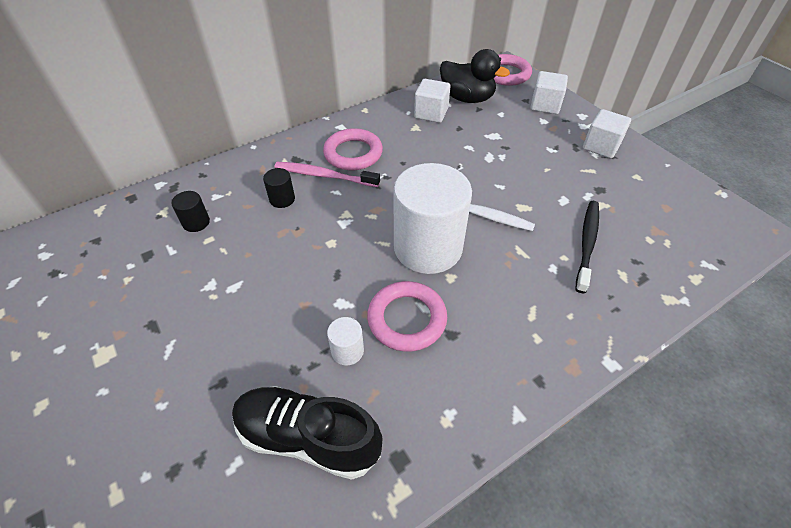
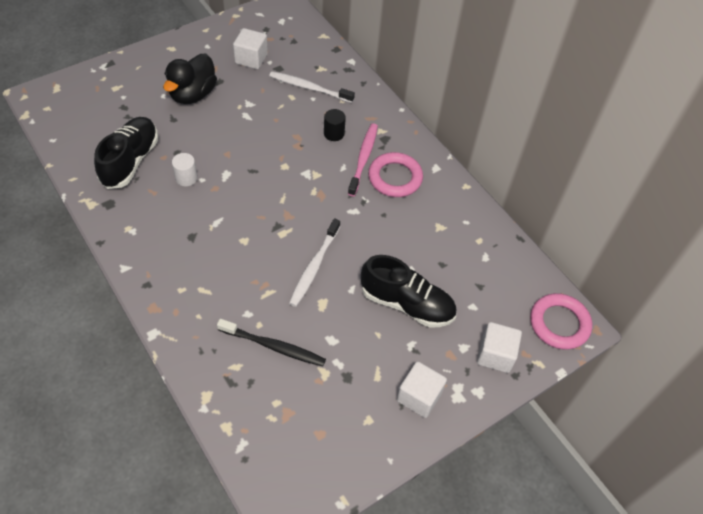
camera: 85 degrees right, 5 degrees up
black cylinder [172,191,210,232] -> white toothbrush [269,71,355,103]
pink ring [367,281,447,352] -> none
white cylinder [394,163,472,274] -> none
white cube [414,79,451,123] -> white cube moved to [233,28,268,69]
black duck [440,49,510,103] -> black duck moved to [163,54,217,104]
none -> black shoe [361,255,457,327]

